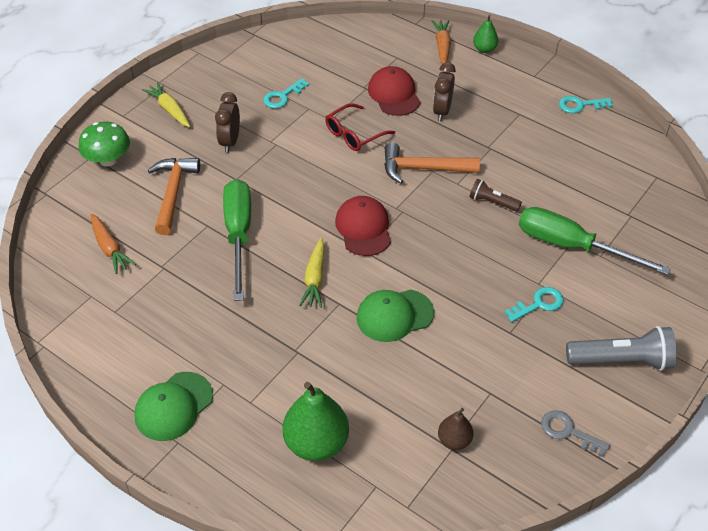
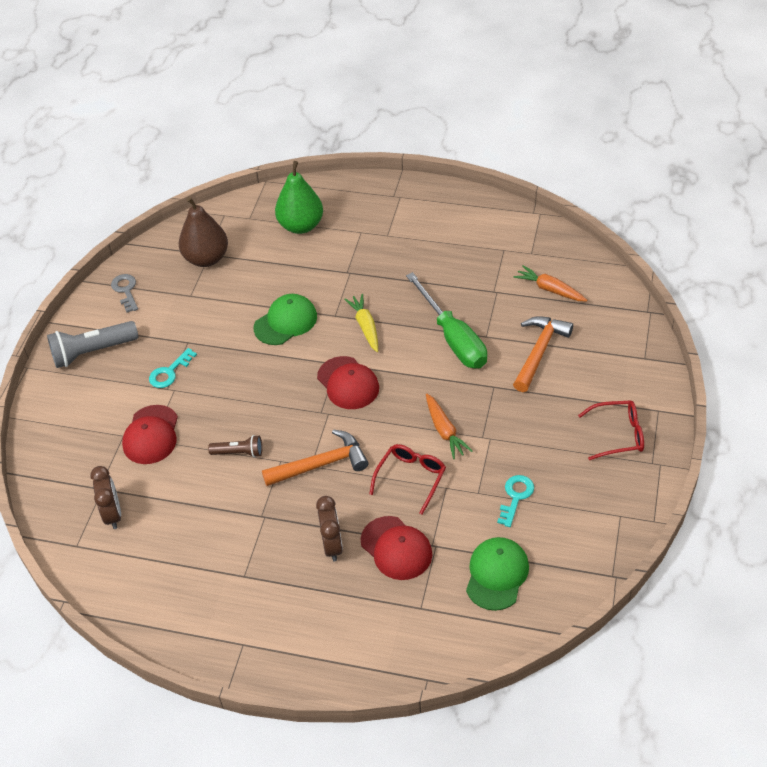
camera: 160 degrees right, 0 degrees up
green mushroom [79,121,130,167] -> none
green cap [134,372,213,441] -> green cap moved to [466,537,529,611]
yellow carrot [142,82,190,127] -> red glasses [578,400,644,460]
orange hammer [148,158,200,235] -> orange hammer turned 135 degrees counterclockwise [513,316,573,392]
brown clock [215,92,240,153] -> brown clock moved to [90,466,121,529]
orange carrot [432,20,451,64] -> orange carrot moved to [426,394,473,459]
brown pear [438,408,473,450] -> brown pear [179,197,228,267], size x1.86
green pear [473,15,498,53] -> none
green screwdriver [519,207,671,275] -> red cap [122,405,178,464]
grey key [541,410,610,457] -> grey key turned 120 degrees counterclockwise [111,274,138,313]
turquoise key [559,96,613,113] -> none

